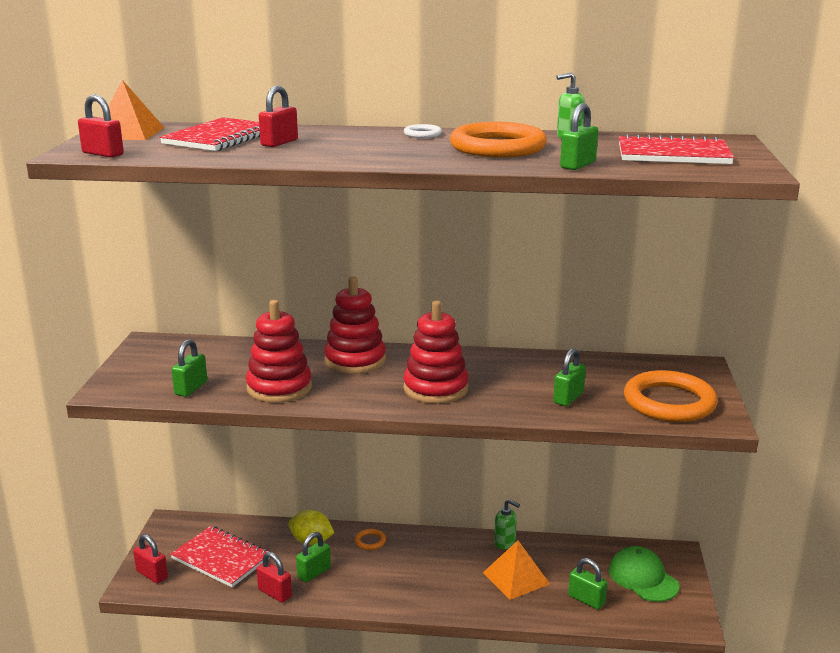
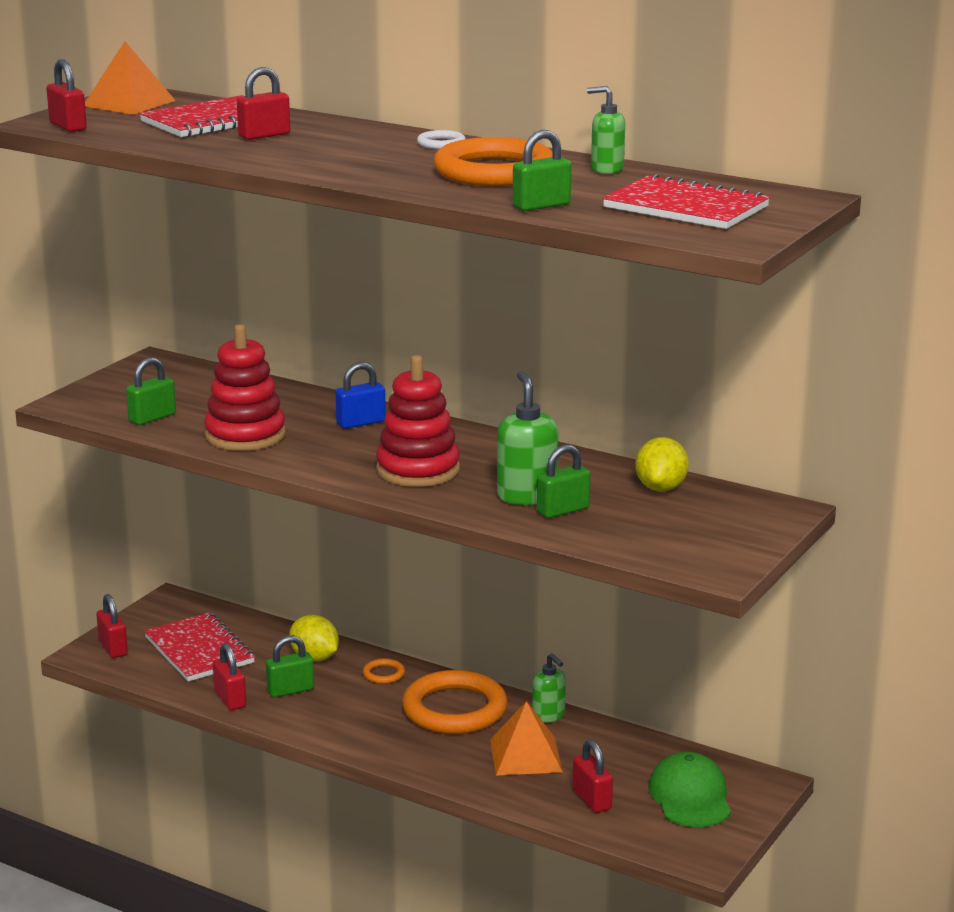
camera: 25 degrees right, 0 degrees up
red stacking toy [324,277,386,374] -> blue padlock [335,362,386,429]
green padlock [568,558,607,609] -> red padlock [573,739,613,813]
orange ring [624,370,718,422] -> orange ring moved to [402,670,507,734]
none -> green soap dispenser [497,371,559,505]
none -> yellow lemon [635,437,689,492]

